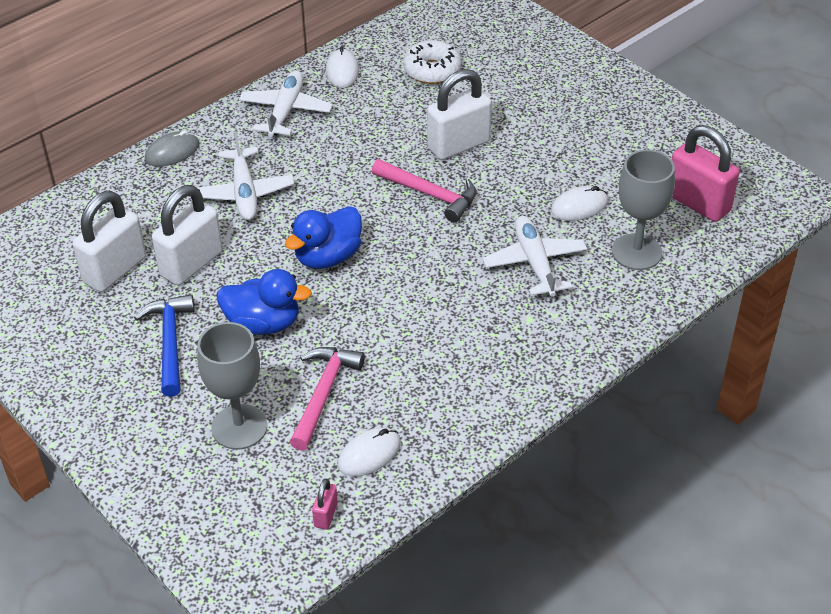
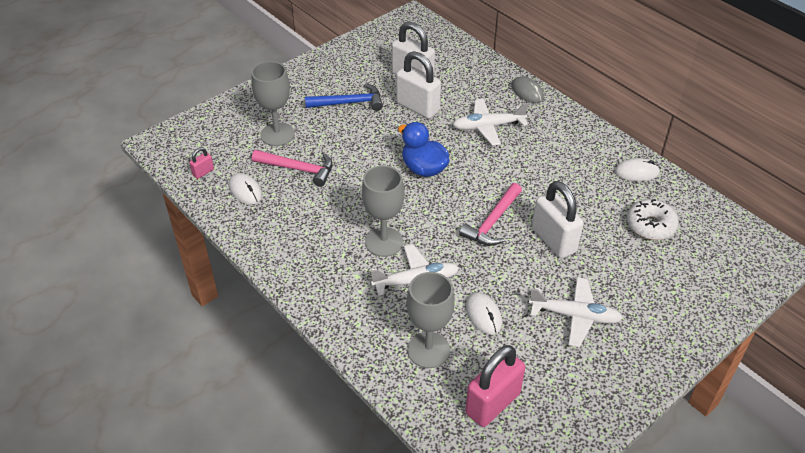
camera: 90 degrees right, 0 degrees up
blue duck [217,269,312,335] -> none
white plane [239,70,333,137] -> white plane moved to [529,277,623,347]
pink padlock [312,478,338,529] -> pink padlock turned 60 degrees counterclockwise [189,147,214,179]
none -> grey goblet [362,166,404,257]

